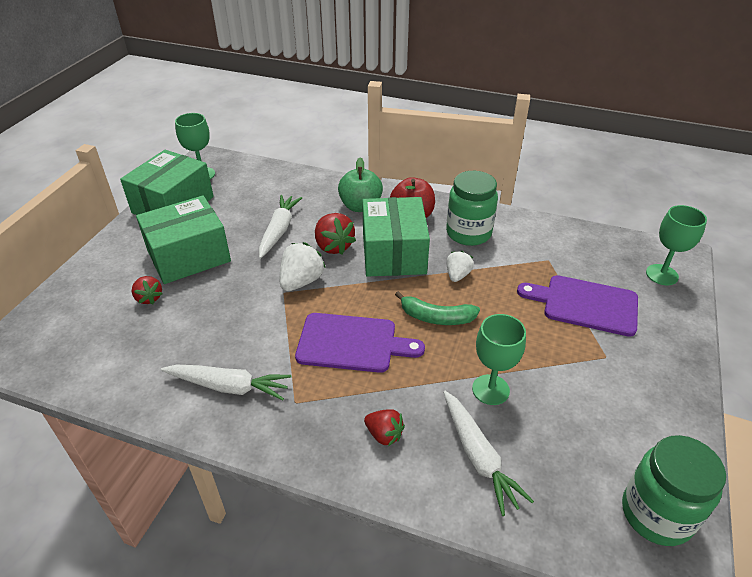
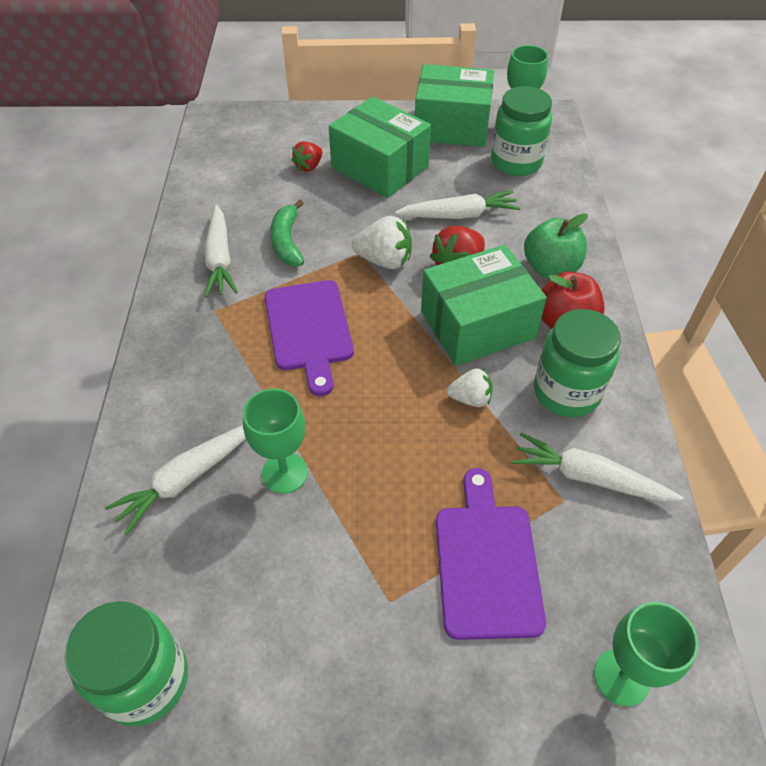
camera: 70 degrees right, 10 degrees up
red strawberry [364,409,405,446] -> none
green banana [395,291,480,325] -> green banana moved to [271,200,304,266]
none -> green jar [491,86,552,176]
none -> white carrot [512,433,684,502]

